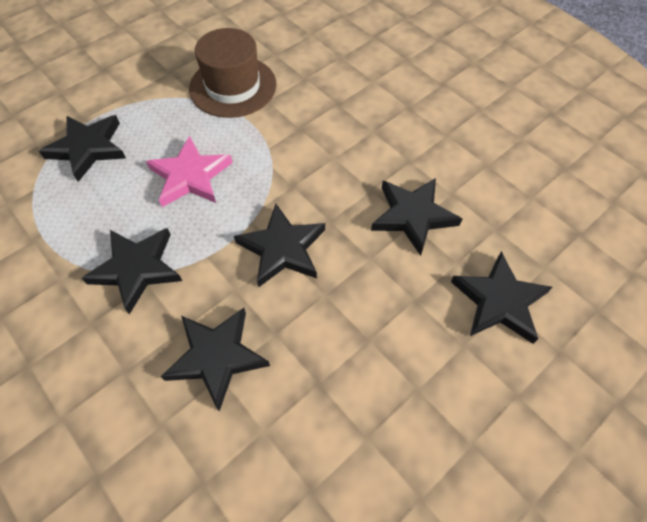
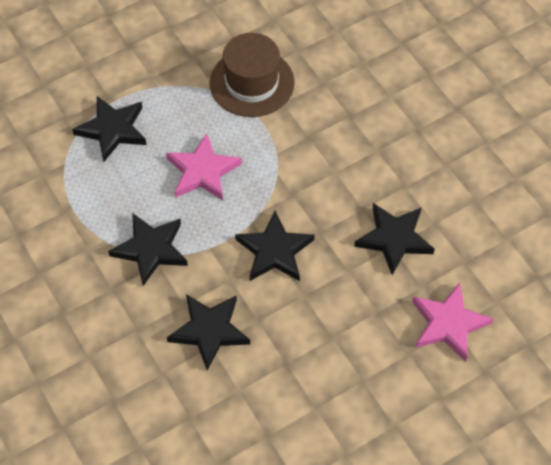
camera: 10 degrees right, 0 degrees up
black star [451,251,553,344] -> pink star [412,283,493,362]

